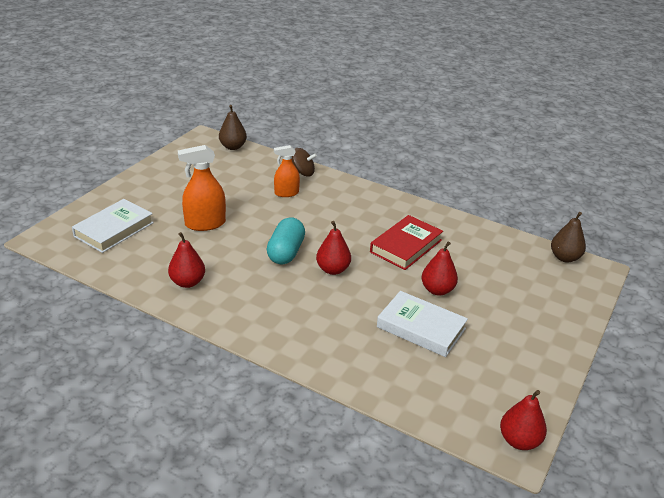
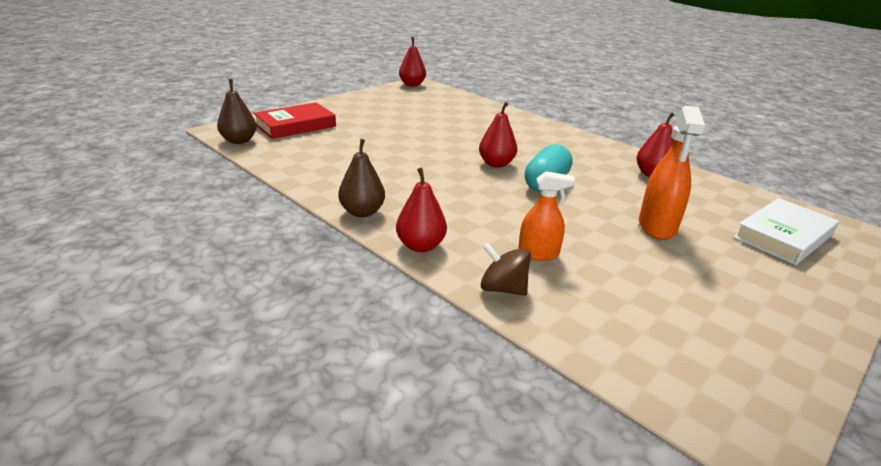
camera: 165 degrees left, 5 degrees down
orange spray bottle [178,145,226,231] -> orange spray bottle turned 105 degrees clockwise [639,106,705,240]
brown pear [219,105,247,150] -> brown pear moved to [338,139,385,217]
red book [370,215,443,270] -> red book moved to [253,102,336,139]
white book [377,291,468,357] -> none
red pear [421,241,458,296] -> red pear moved to [396,167,447,252]

